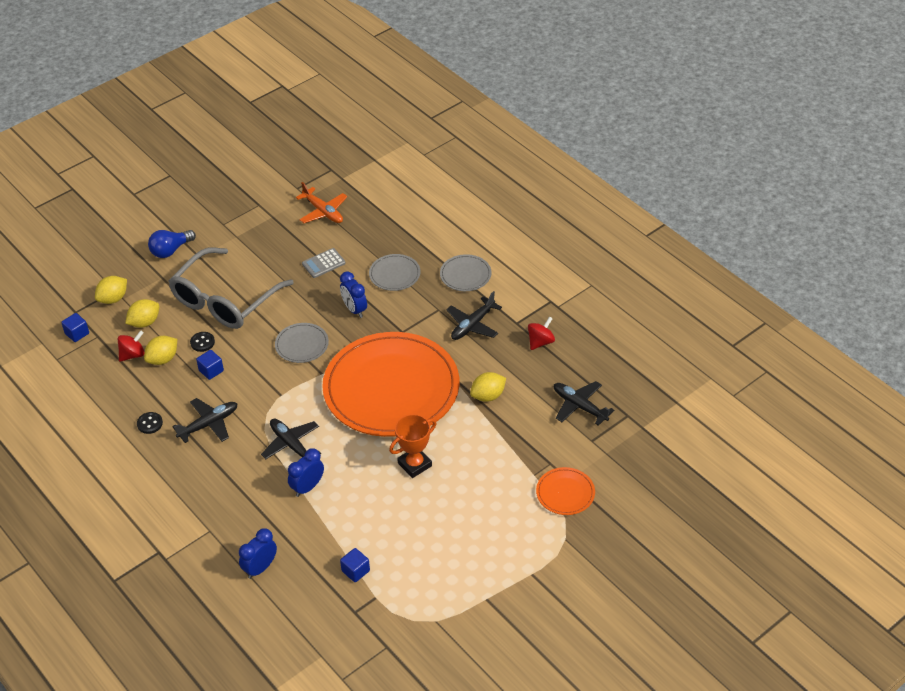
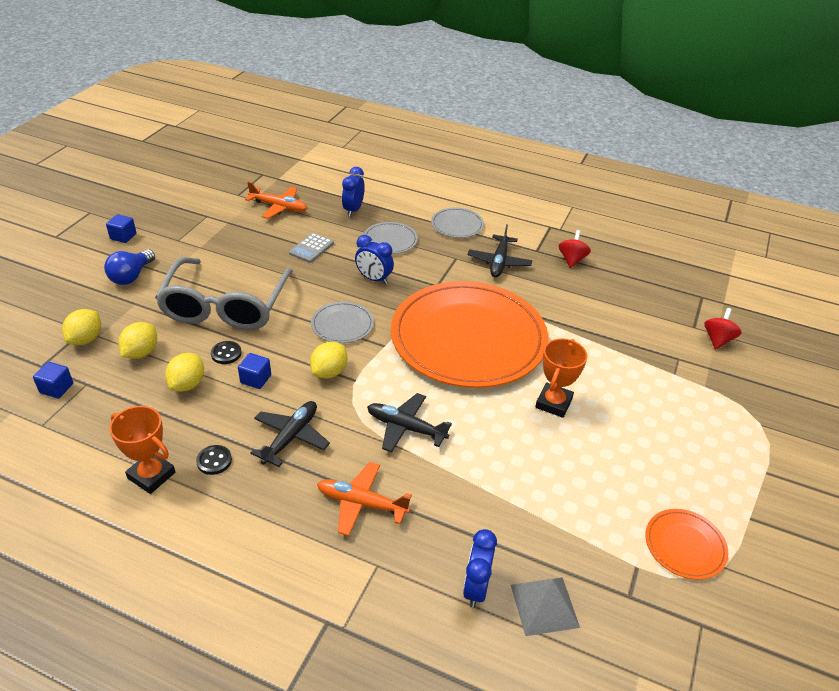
camera: 30 degrees left, 5 degrees down
red spinning top [118,330,145,362] -> red spinning top moved to [704,308,742,350]
blue clock [288,448,324,497] -> blue clock moved to [342,167,365,217]
blue cube [340,548,370,582] -> blue cube moved to [106,214,136,243]
yellow lemon [470,372,506,402] -> yellow lemon moved to [310,342,347,379]
orange plate [536,467,595,515] -> orange plate moved to [645,509,728,580]
black plane [554,381,614,426] -> none
none -> orange trophy [109,406,175,494]
none -> orange plane [317,462,412,536]
none -> grey pyramid [511,577,580,636]

